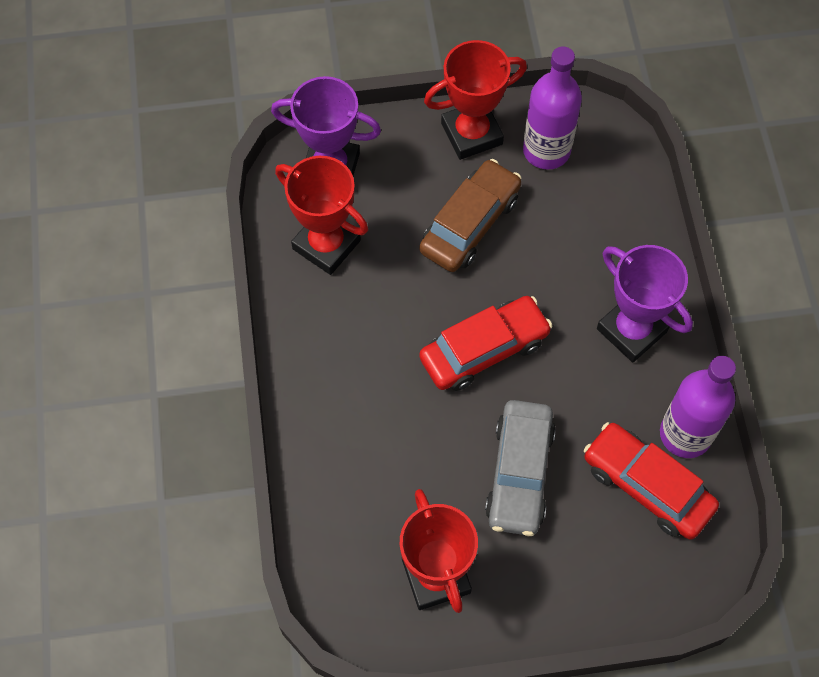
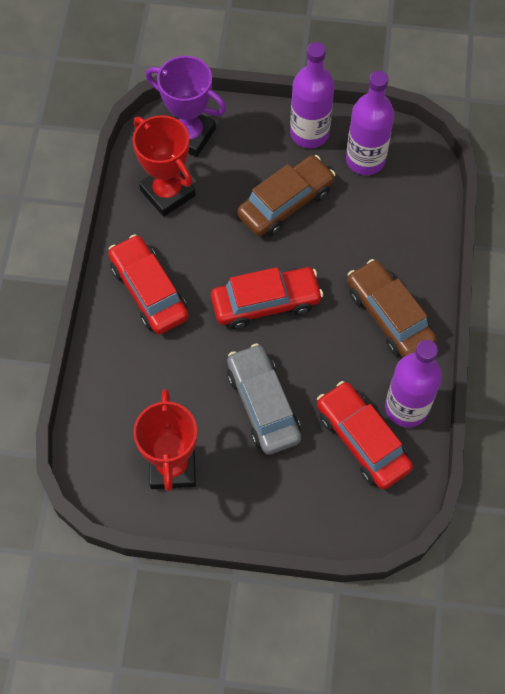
camera: 15 degrees right, 0 degrees up
red trophy [424,40,527,160] -> purple bottle [290,42,334,148]
grey car [485,400,556,536] -> grey car turned 135 degrees clockwise [227,343,301,455]
purple trophy [597,245,693,362] -> brown car [347,259,437,357]
none -> red car [108,234,189,334]

